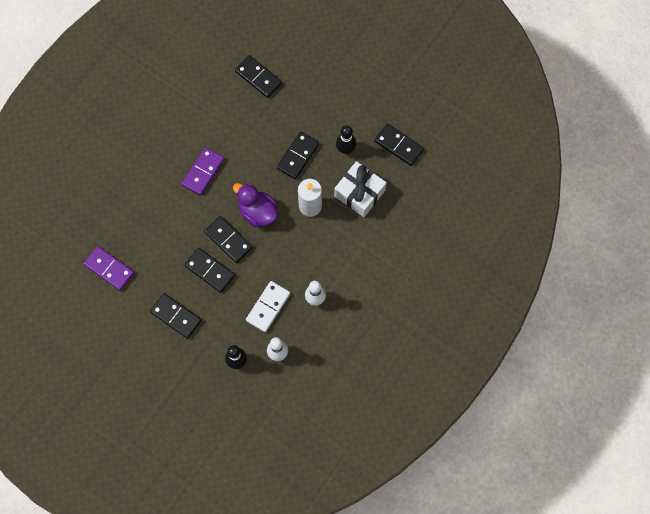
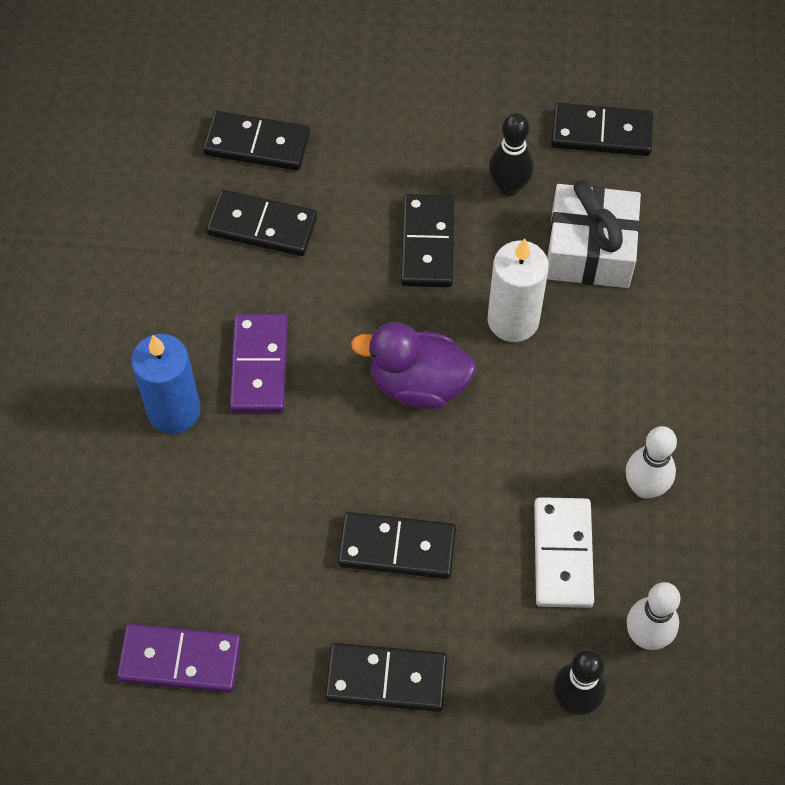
camera: 30 degrees left, 10 degrees down
black domino [204,216,253,263] -> black domino moved to [206,190,317,256]
none -> blue candle [131,334,201,434]

